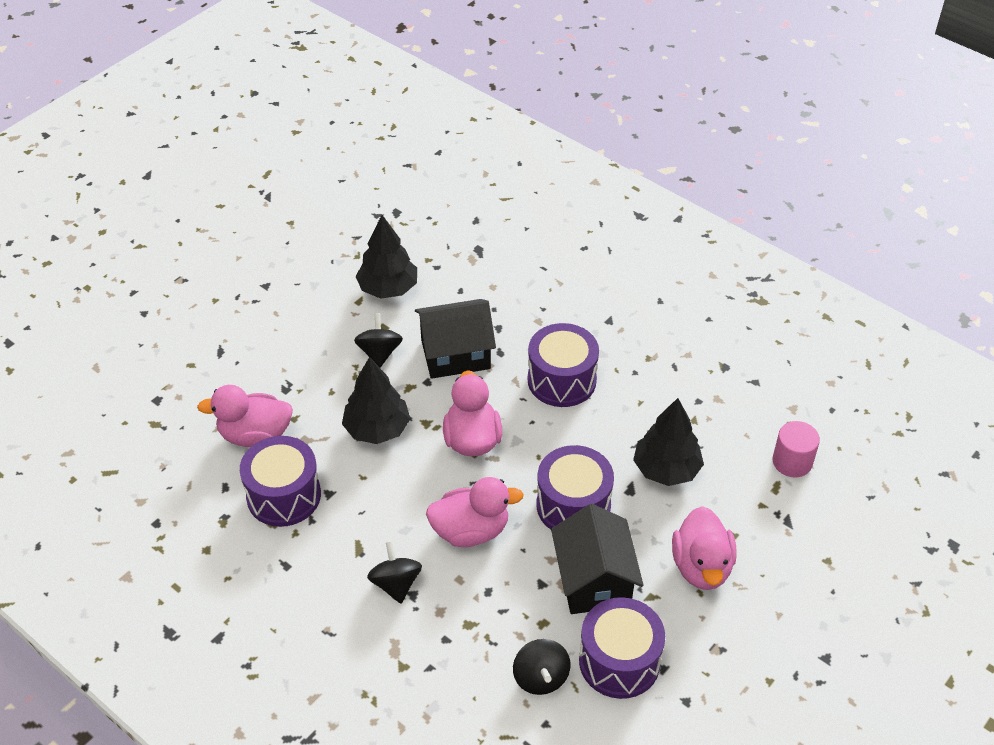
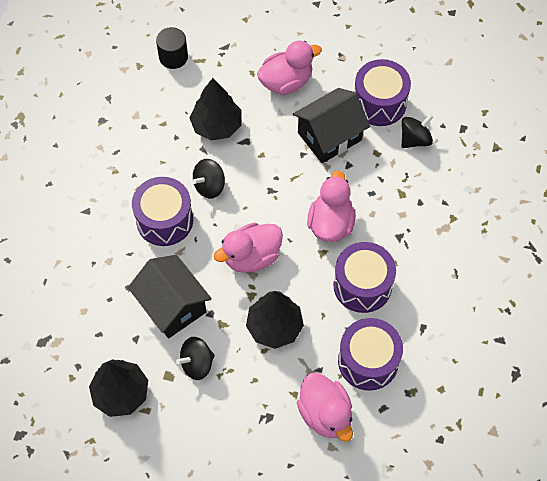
camera: 115 degrees left, 15 degrees up
black spinning top [367,541,422,604] -> black spinning top moved to [192,159,225,199]
pink duck [426,477,524,547] -> pink duck turned 45 degrees clockwise [307,170,355,242]
purple drum [537,445,614,530] -> purple drum moved to [333,242,396,313]
pink cylinder [773,421,820,478] -> black cylinder [156,27,188,69]

